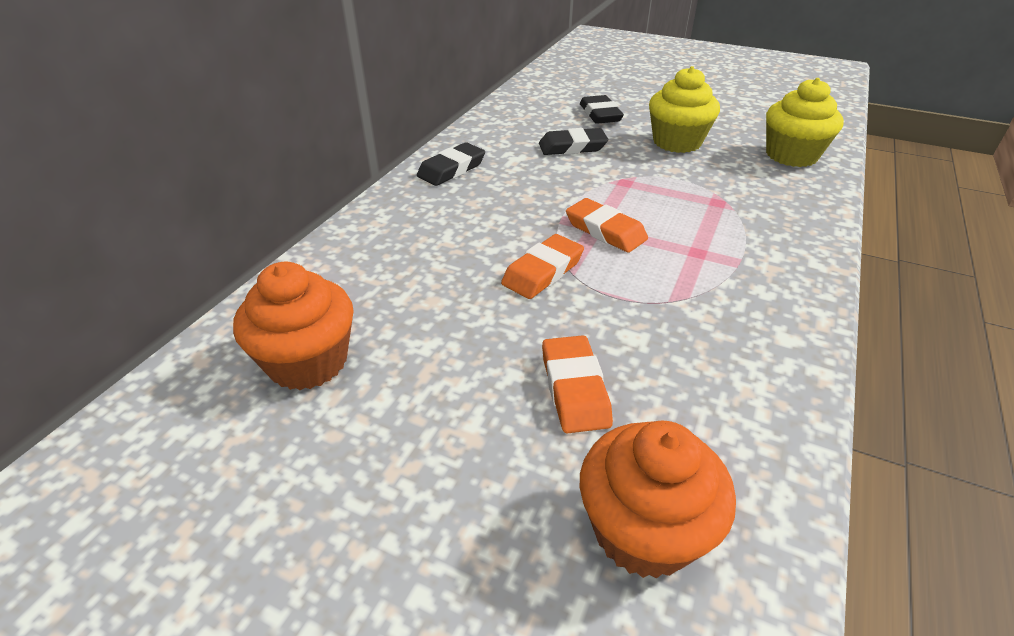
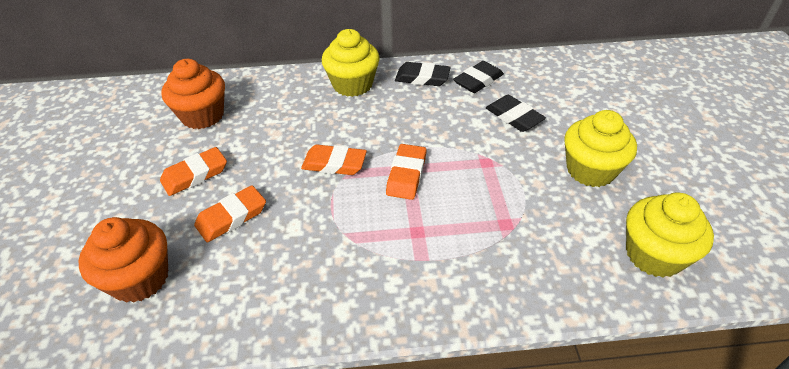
camera: 60 degrees right, 5 degrees up
black eraser [580,95,624,124] -> black eraser moved to [453,61,504,93]
none -> orange eraser [160,147,227,196]
none -> yellow cupcake [322,29,380,97]

